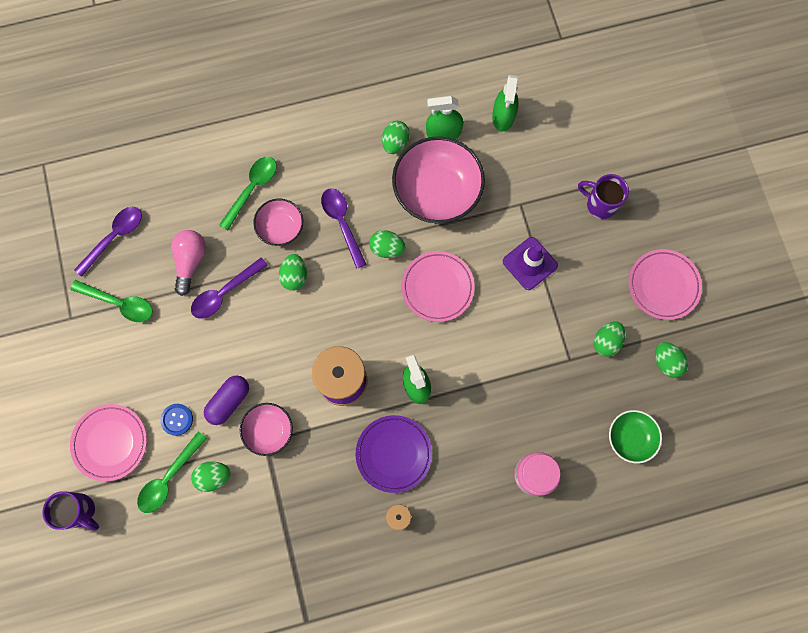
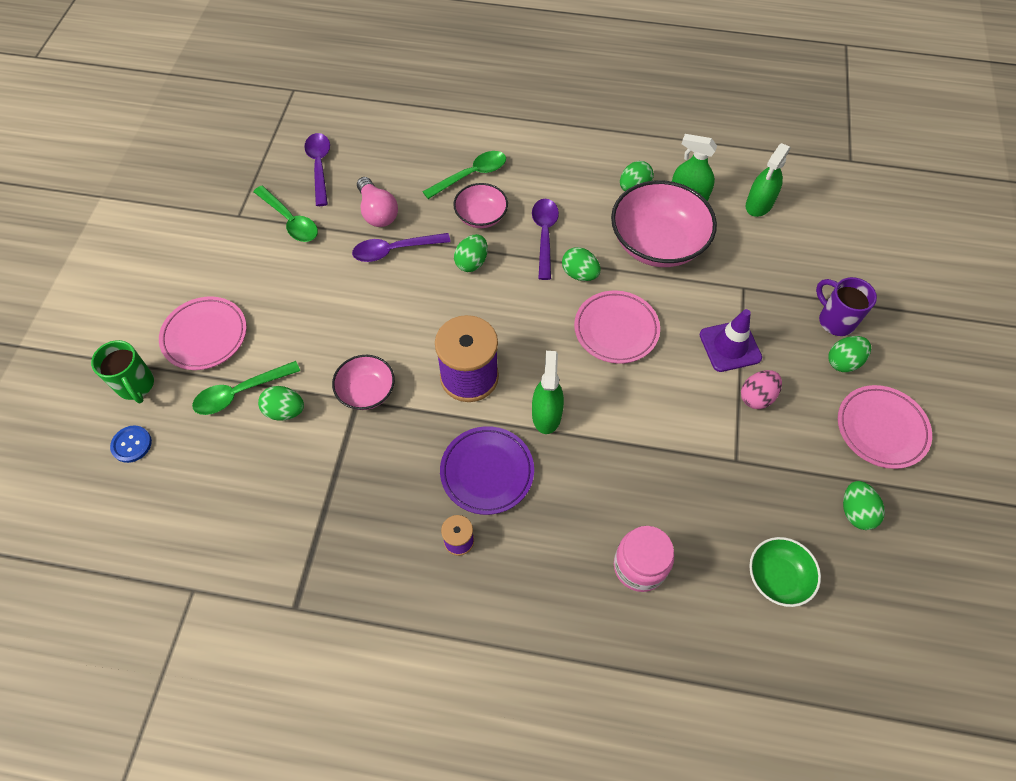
camera: 25 degrees right, 15 degrees down
purple mug [42,491,99,531] -> green mug [91,340,154,403]
purple spoon [74,207,142,277] -> purple spoon turned 75 degrees counterclockwise [304,133,330,206]
blue button [160,404,193,436] -> blue button moved to [110,426,152,463]
pink light bulb [171,230,206,296] -> pink light bulb turned 120 degrees clockwise [357,177,398,227]
purple capsule [204,375,249,425] -> none
green egg [594,321,625,357] -> green egg moved to [828,336,871,372]
none -> pink egg [741,370,782,409]

